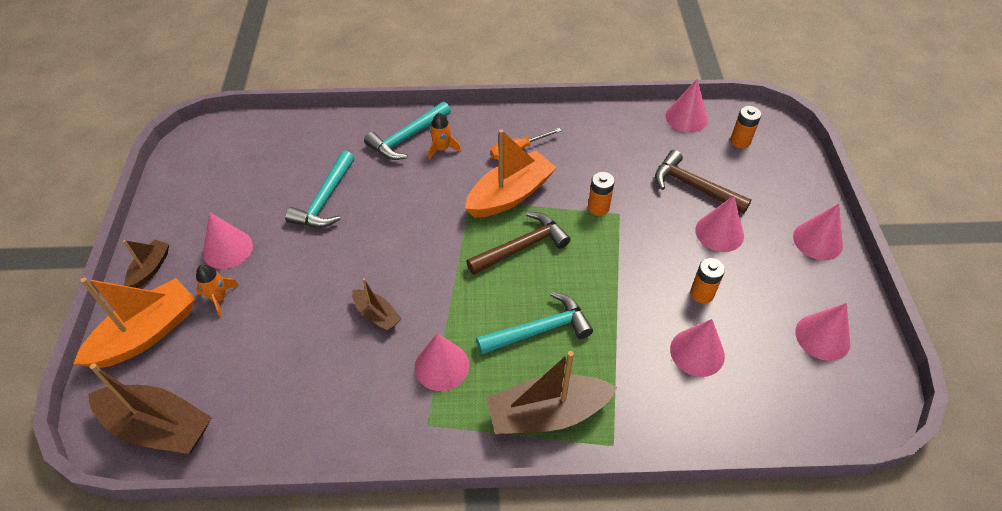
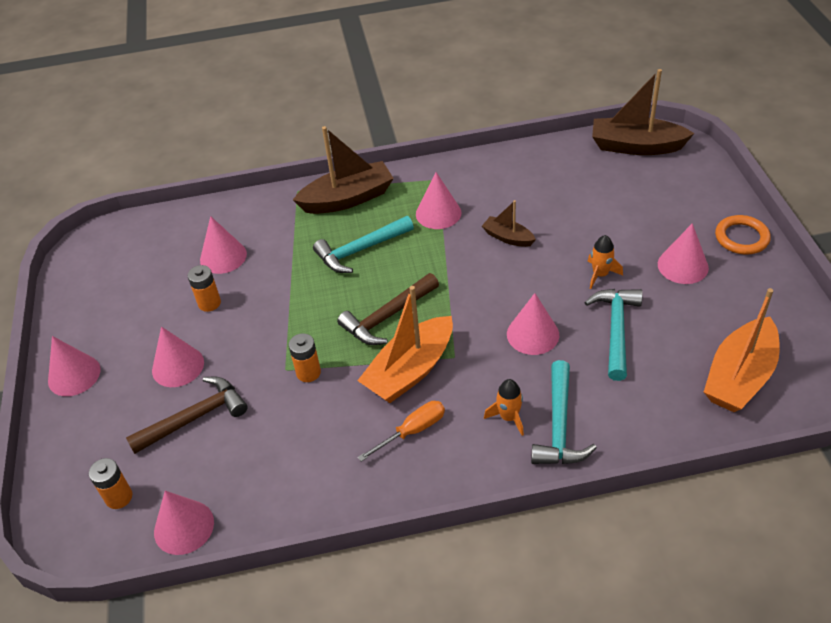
camera: 175 degrees right, 5 degrees down
orange boat [74,277,195,368] -> orange boat moved to [704,288,780,412]
brown boat [123,240,169,288] -> orange ring [715,215,771,254]
orange rocket [196,264,239,317] -> orange rocket moved to [587,235,623,289]
turquoise hammer [364,102,451,160] -> turquoise hammer turned 150 degrees clockwise [531,360,597,464]
brown hammer [655,150,751,214] -> brown hammer turned 60 degrees counterclockwise [126,377,248,454]
pink cone [795,303,850,361] -> pink cone moved to [507,293,559,355]

